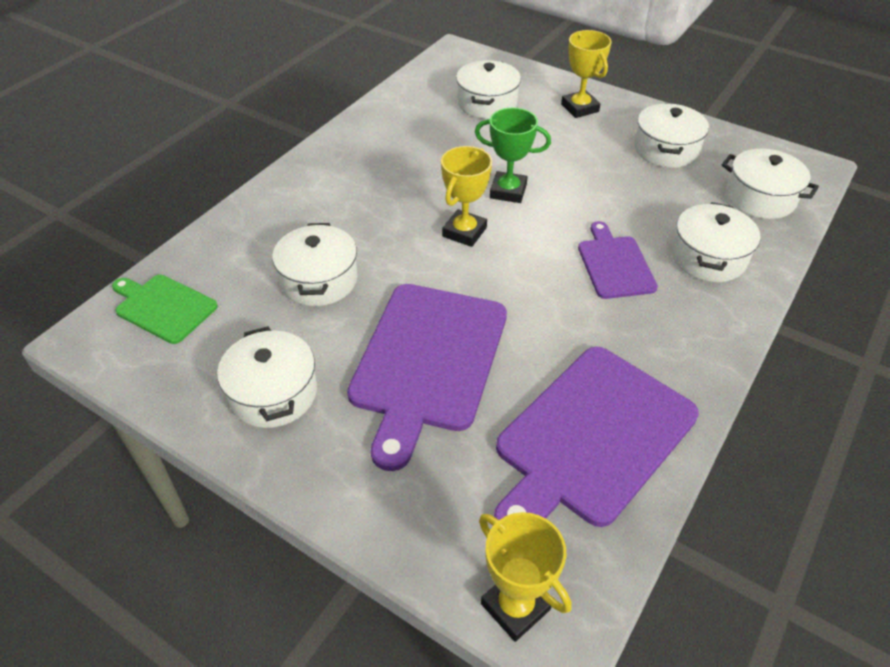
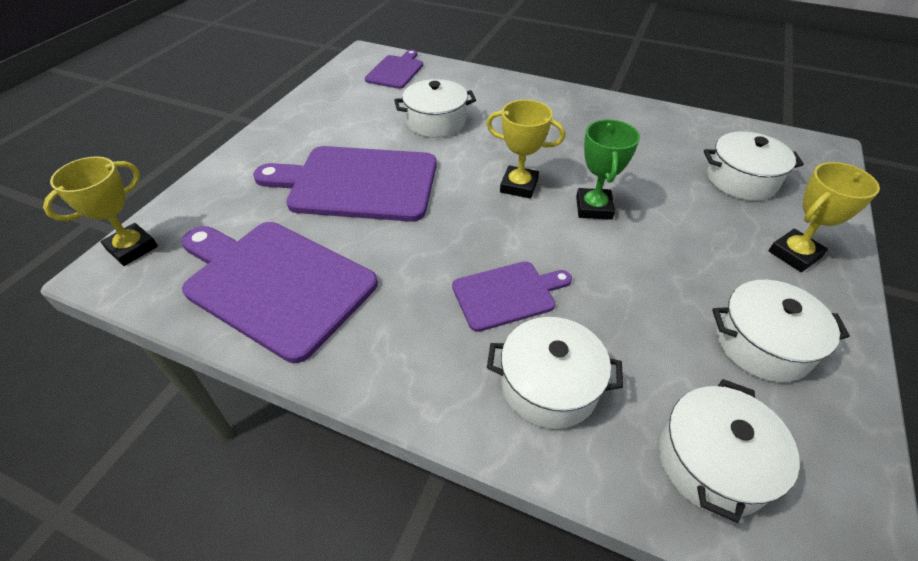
camera: 80 degrees right, 0 degrees up
green cutting board [112,275,218,344] -> purple cutting board [365,50,423,89]
white pot [217,326,317,428] -> none

